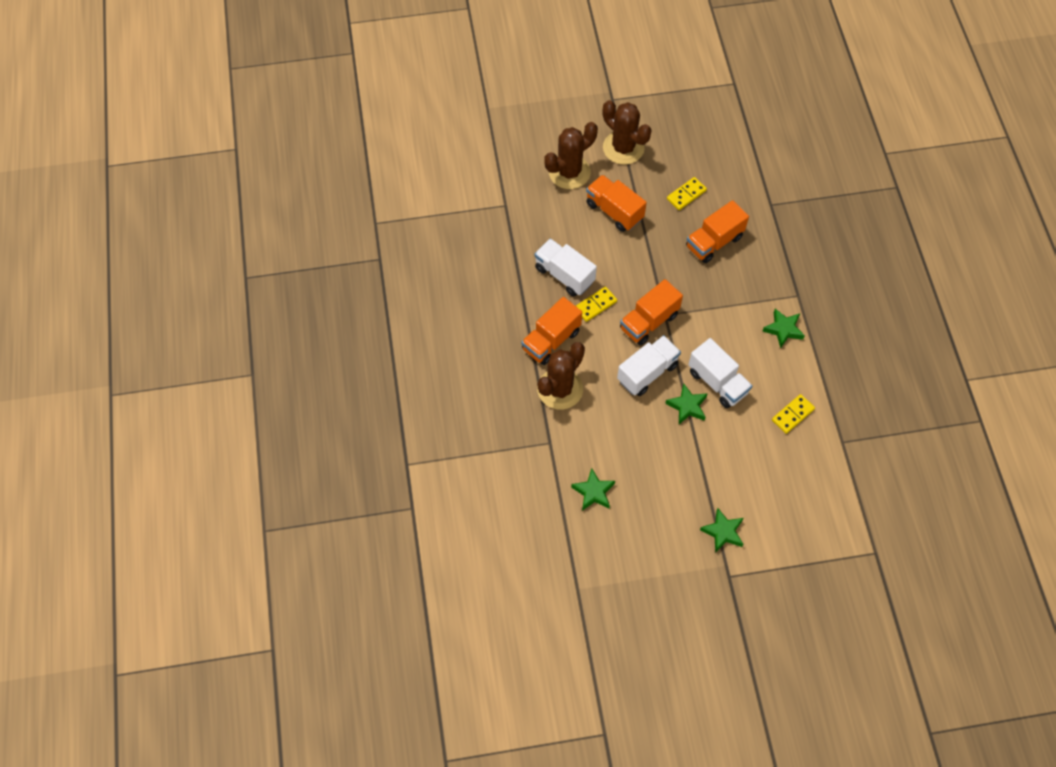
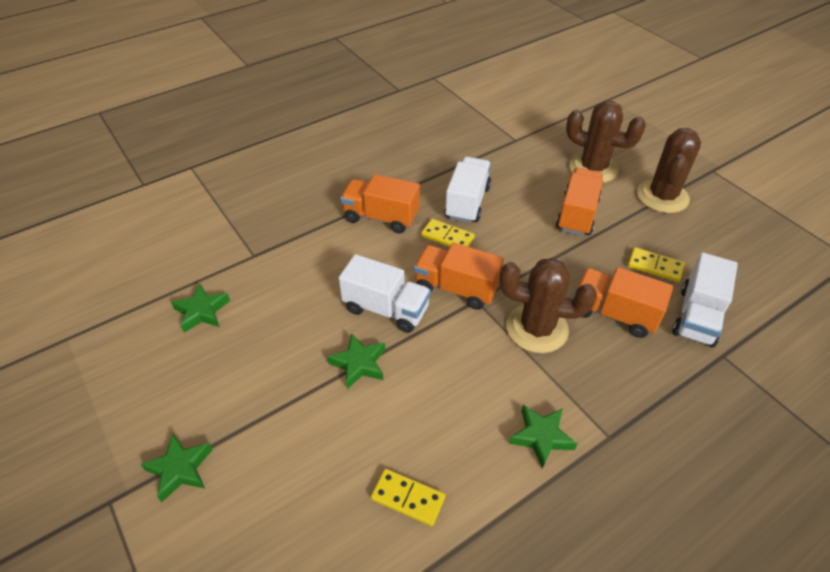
camera: 65 degrees right, 15 degrees down
brown cactus [537,342,585,410] -> brown cactus moved to [499,258,597,353]
white truck [688,338,752,408] -> white truck moved to [672,252,738,347]

